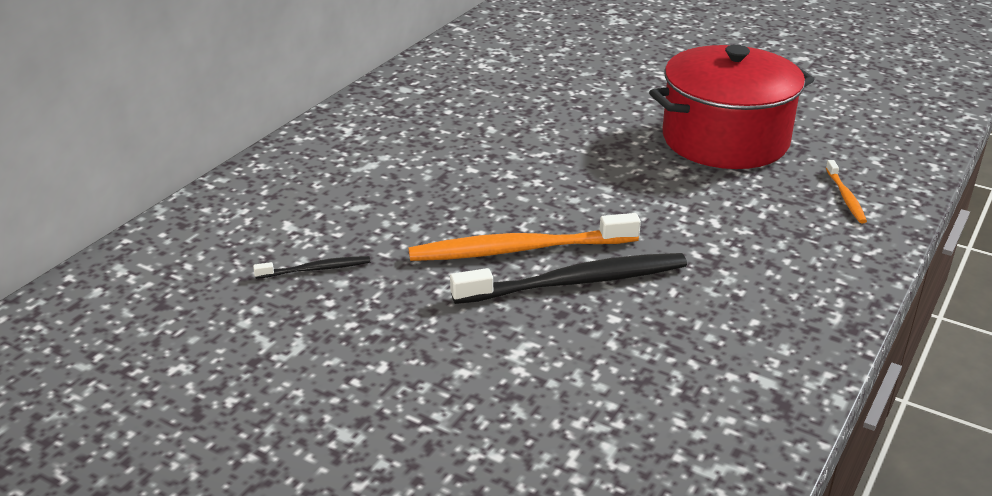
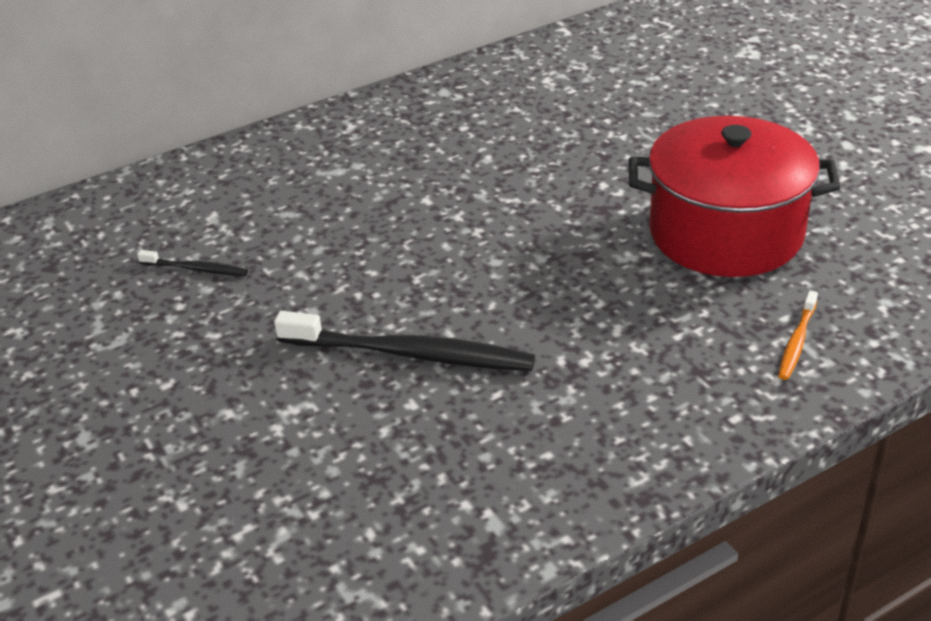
camera: 30 degrees right, 5 degrees up
orange toothbrush [408,213,641,261] -> none

